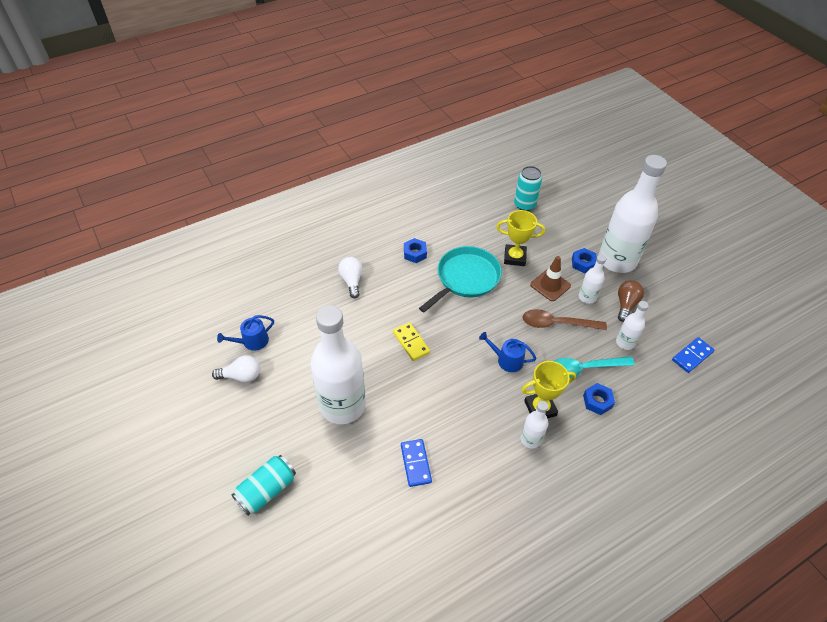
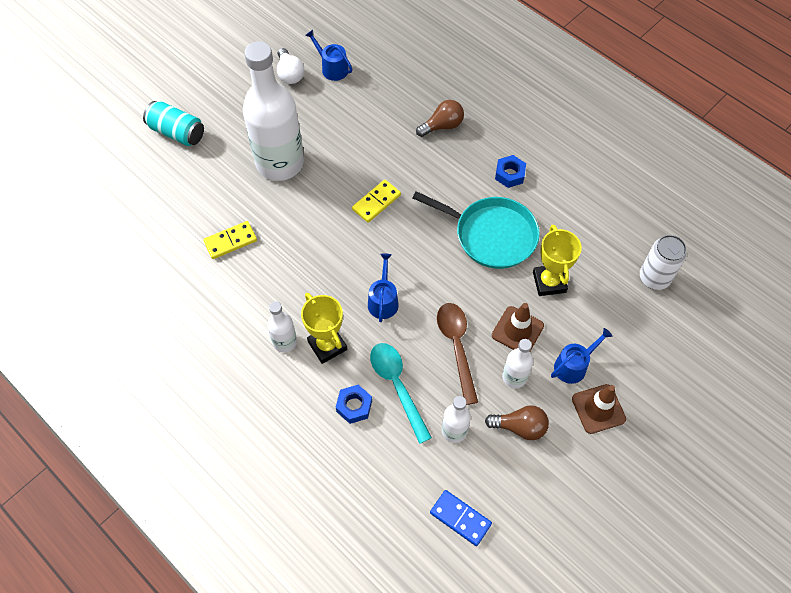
camera: 75 degrees right, 10 degrees up
white light bulb [338,257,363,298] -> brown light bulb [416,100,464,137]
blue domino [401,439,432,487] -> yellow domino [203,221,257,259]
turquoise can [514,166,542,211] -> white can [640,235,687,290]
blue nut [572,248,597,274] -> blue watering can [551,328,613,384]
white bottle [599,155,667,273] -> brown traffic cone [572,384,626,434]

